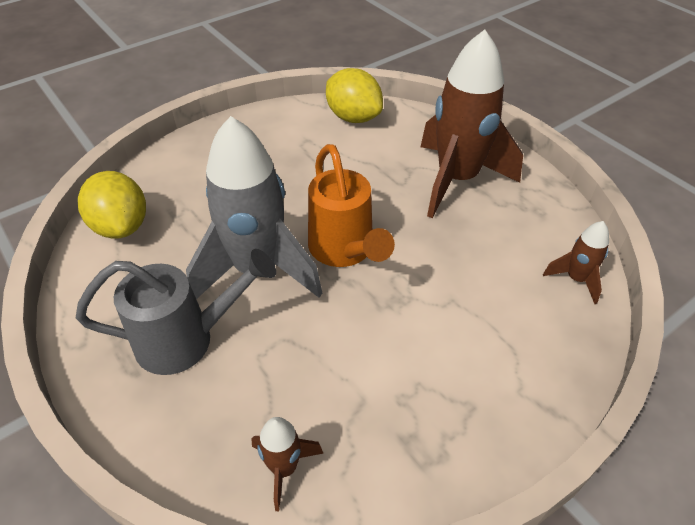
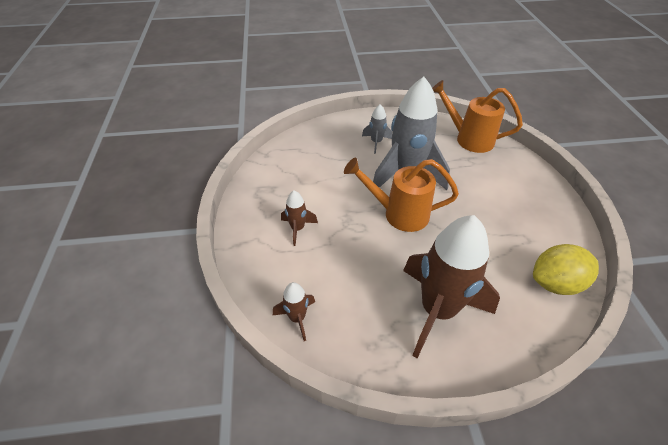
camera: 120 degrees right, 0 degrees up
grey watering can [76,249,276,375] -> grey rocket [362,104,392,154]
yellow lemon [78,171,146,239] -> orange watering can [432,80,523,153]
brown rocket [252,417,324,511] -> brown rocket moved to [281,191,318,246]

